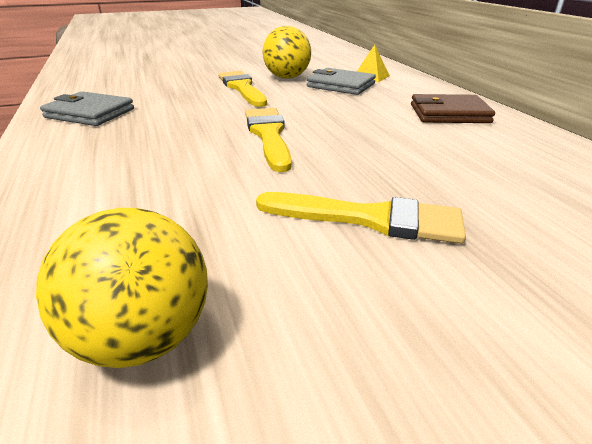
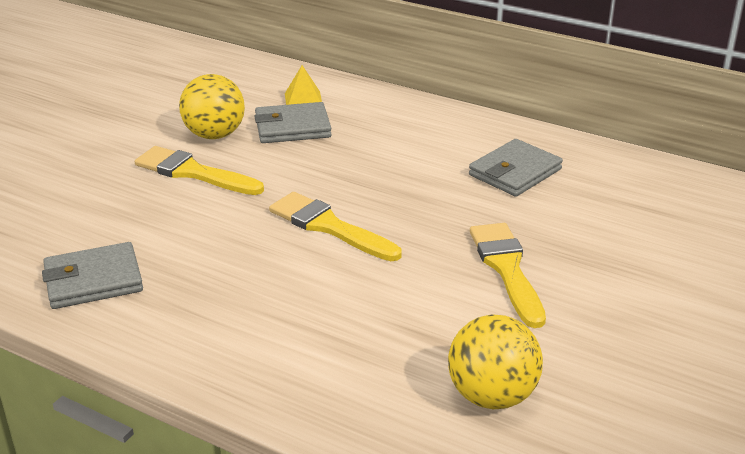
camera: 40 degrees left, 0 degrees up
yellow brush [256,192,466,244] -> yellow brush turned 75 degrees counterclockwise [470,223,546,328]
brown wallet [411,94,495,123] -> none
none -> grey wallet [469,139,563,197]

